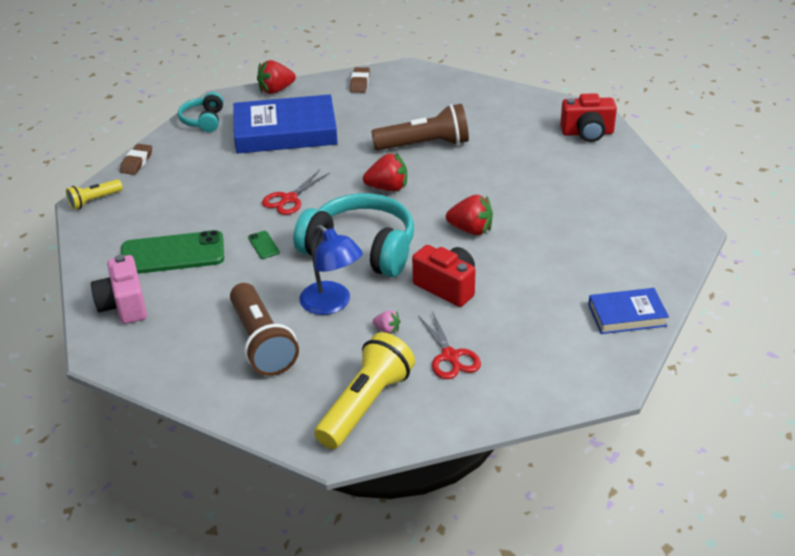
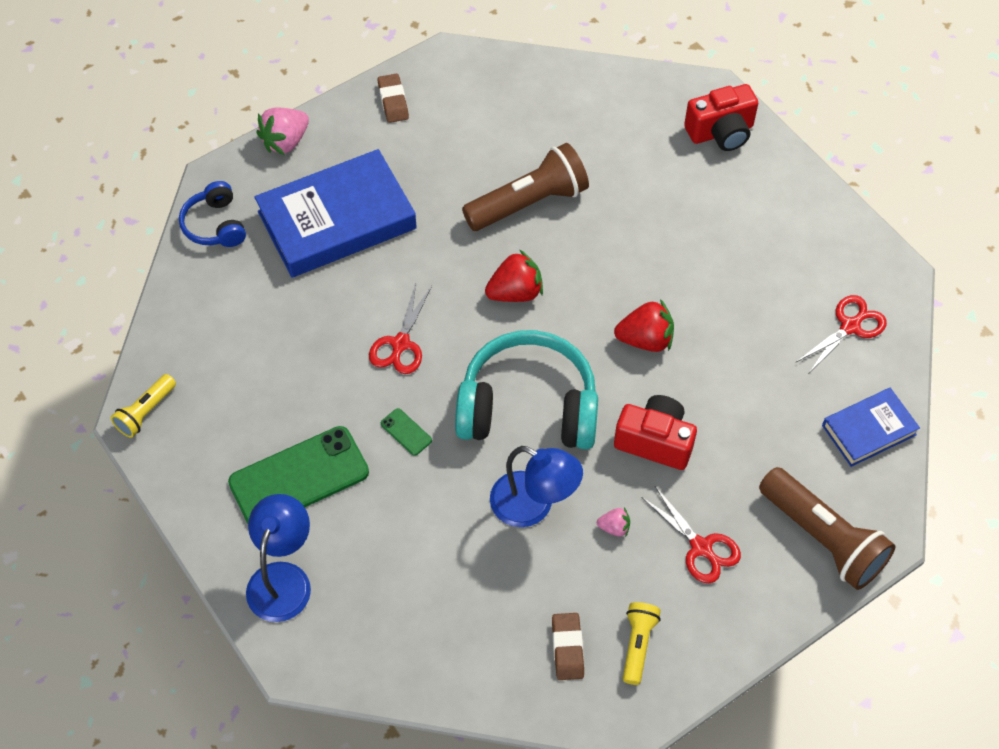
camera: 20 degrees left, 20 degrees up
pink camera [91,255,147,324] -> blue lamp [246,494,311,622]
brown eraser [120,144,152,175] -> brown eraser moved to [552,613,584,680]
turquoise headphones [178,92,224,132] -> blue headphones [179,181,246,247]
brown flashlight [230,283,299,376] -> brown flashlight moved to [759,467,896,590]
red strawberry [257,60,296,94] -> pink strawberry [257,107,309,155]
yellow flashlight [314,332,415,449] -> yellow flashlight [623,602,661,685], size x0.53
none -> red scissors [796,295,887,373]

